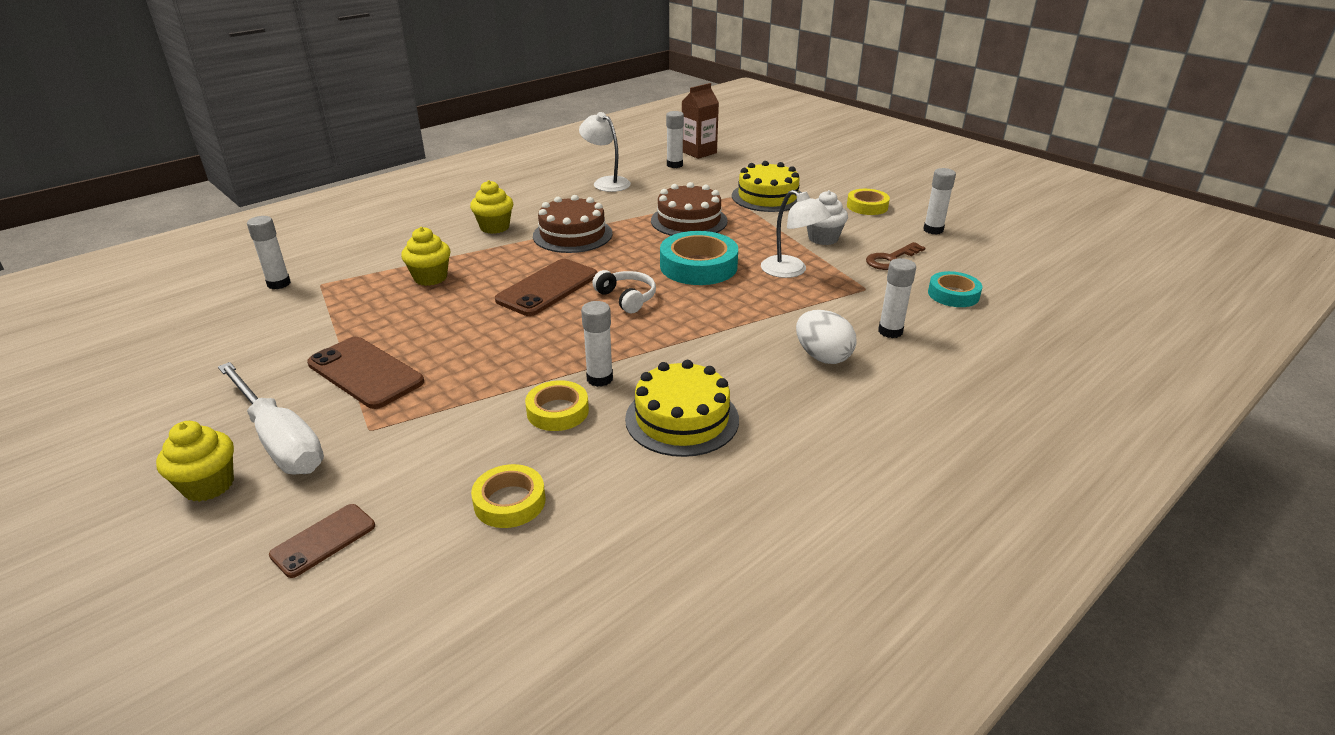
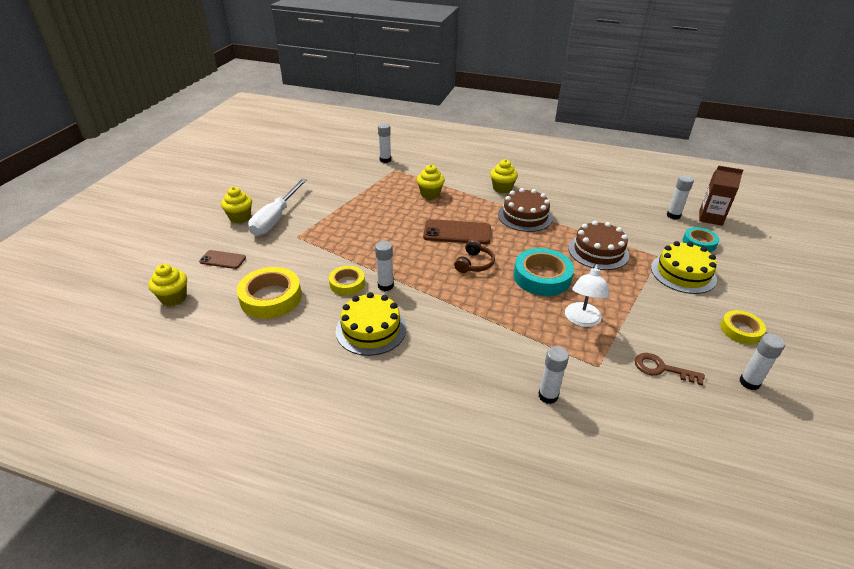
camera: 60 degrees right, 5 degrees up
brown phone [307,337,424,409] -> none
yellow tape [471,464,546,528] -> yellow tape [237,267,302,319], size x1.66
white lamp [579,112,631,192] -> none
white headphones [592,270,656,313] -> brown headphones [454,239,495,273]
white egg [796,310,857,364] -> none
white cupcake [807,190,848,245] -> none
turquoise tape [928,271,982,307] -> turquoise tape moved to [683,227,719,252]
none -> yellow cupcake [148,264,187,306]

